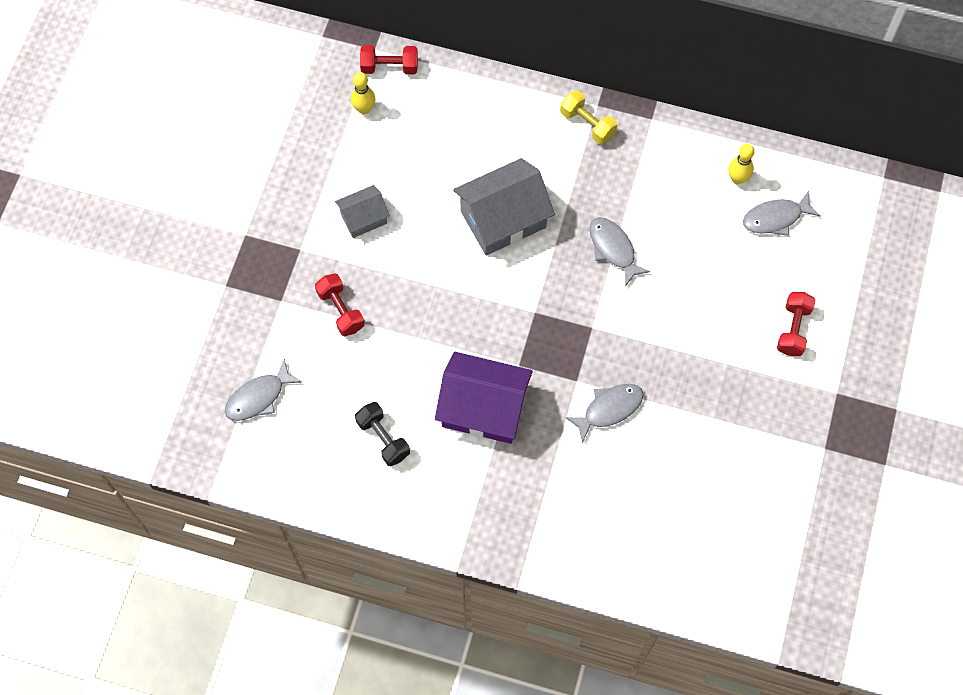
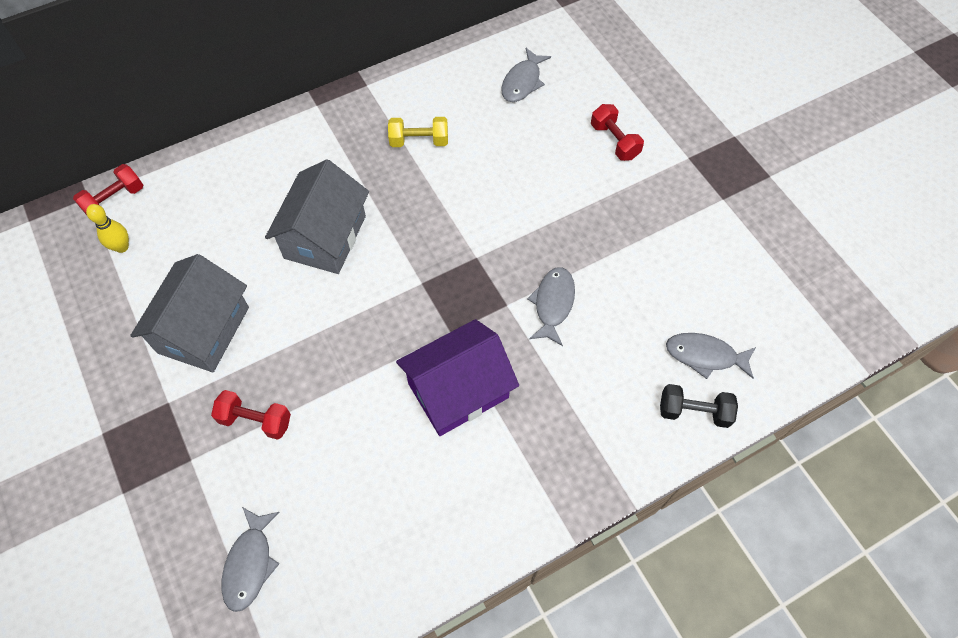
camera: 45 degrees left, 5 degrees down
grey house [335,185,390,238] -> grey house [130,254,249,372], size x1.81
black dumbbell [355,402,410,466] -> black dumbbell moved to [660,384,738,428]
yellow dumbbell [560,90,617,144] -> yellow dumbbell moved to [388,117,448,147]
grey fish [590,217,651,287] -> grey fish moved to [666,333,756,379]
yellow bowling pin [728,144,755,184] -> none

